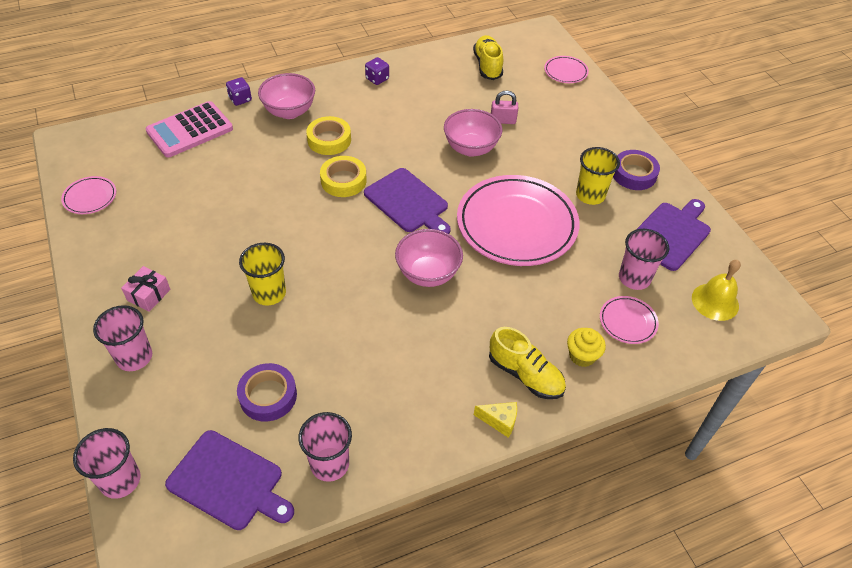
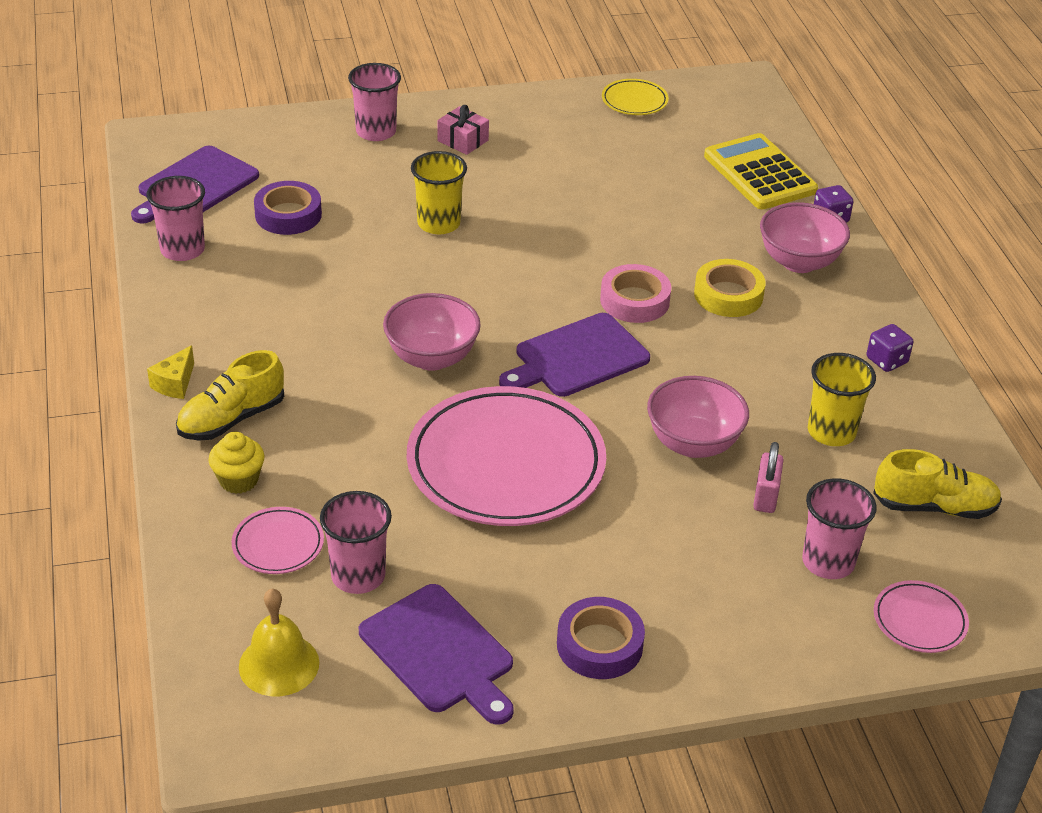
camera: 100 degrees right, 10 degrees down
pink plate [61,176,116,214] -> yellow plate [602,79,668,115]
pink cup [73,428,140,499] -> pink cup moved to [802,478,877,579]
pink calculator [146,101,233,158] -> yellow calculator [704,133,818,209]
yellow tape [320,156,367,197] -> pink tape [600,264,671,323]
yellow cup [576,147,620,205] -> yellow cup moved to [808,353,876,446]

